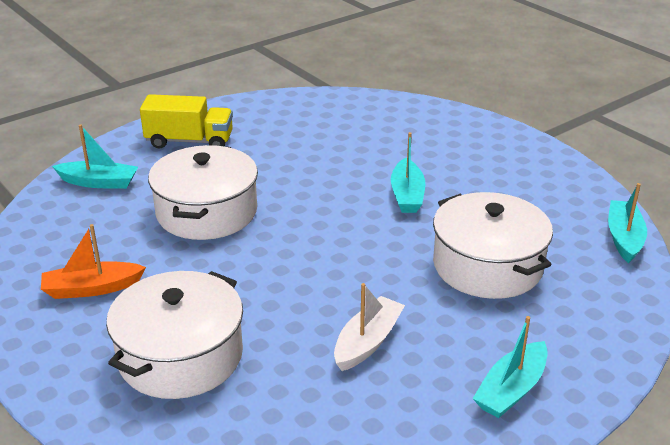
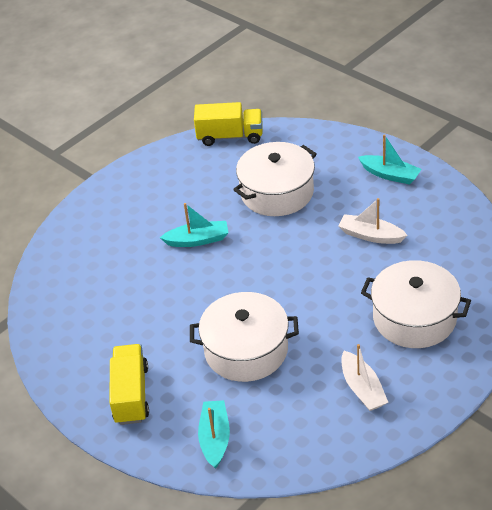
camera: 95 degrees left, 10 degrees up
orange boat [41,224,146,299] -> white boat [341,344,388,411]
turquoise boat [608,183,647,263] -> yellow truck [194,102,263,146]

